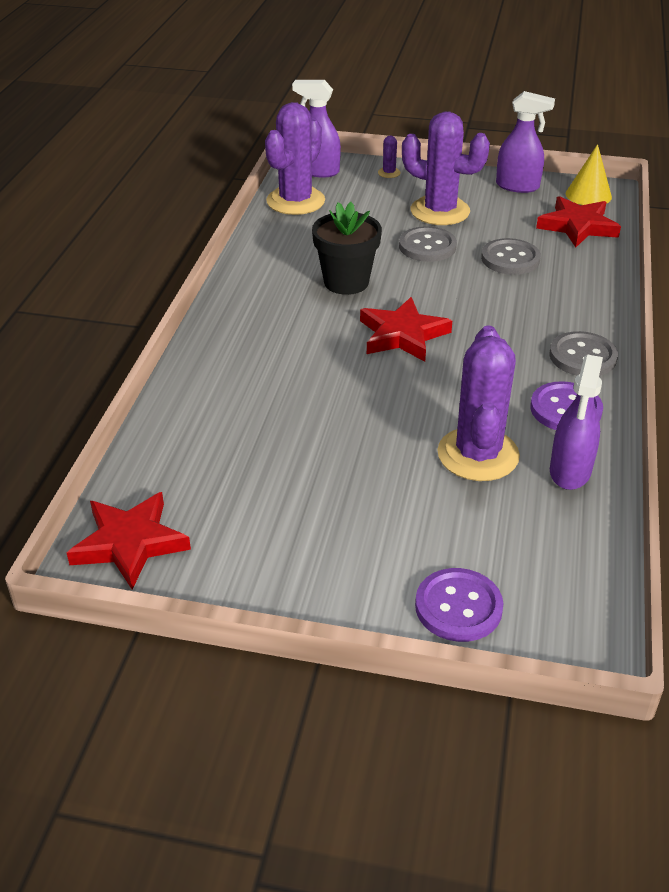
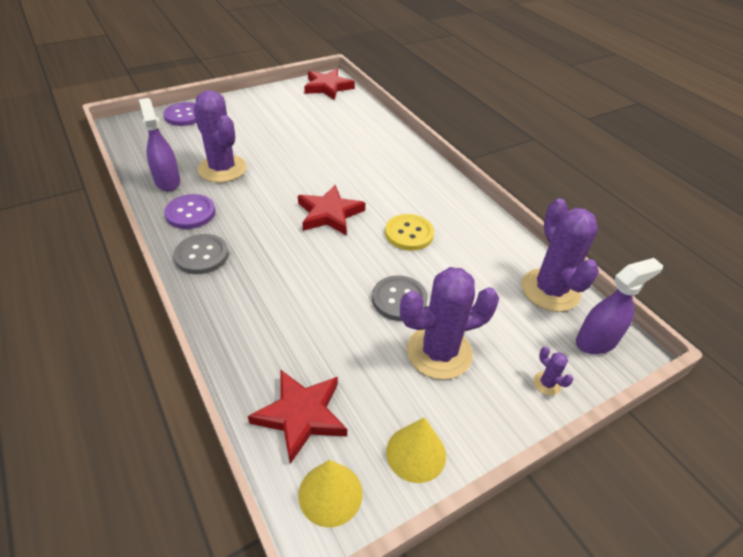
camera: 135 degrees right, 5 degrees up
black flower pot [312,202,382,295] -> yellow button [385,214,434,251]
grey button [481,238,541,275] -> none
purple spray bottle [496,91,555,193] -> yellow cone [386,417,446,483]

